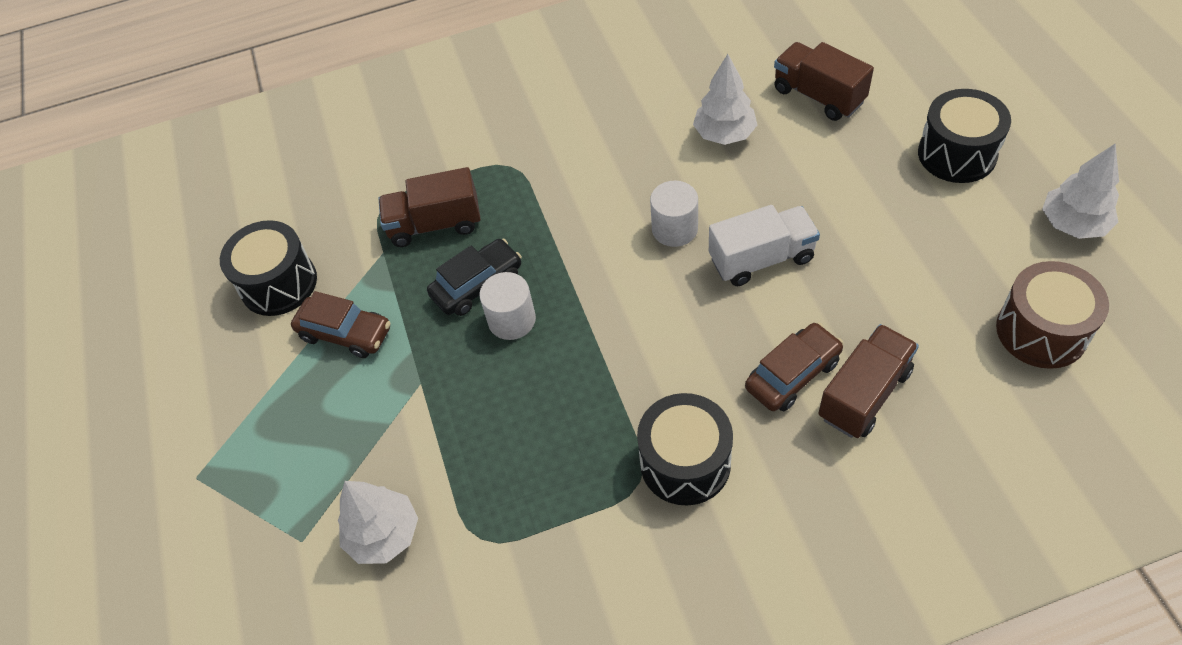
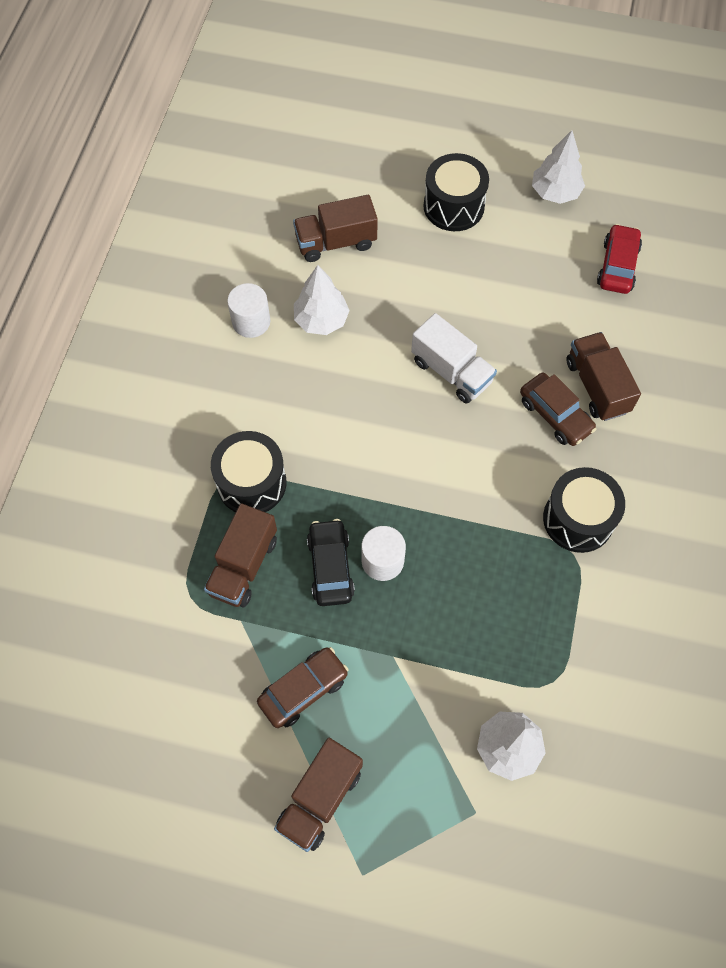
camera: 65 degrees left, 10 degrees up
black drum [220,220,317,316] -> black drum moved to [211,431,286,512]
white cylinder [650,180,698,247] -> white cylinder moved to [227,283,270,338]
white truck [709,205,820,286] -> white truck turned 120 degrees clockwise [411,313,497,403]
brown car [745,322,844,411] -> brown car turned 150 degrees clockwise [520,373,597,446]
brown drum [996,261,1109,369] -> red car [597,224,642,294]
none -> brown truck [274,738,363,852]

